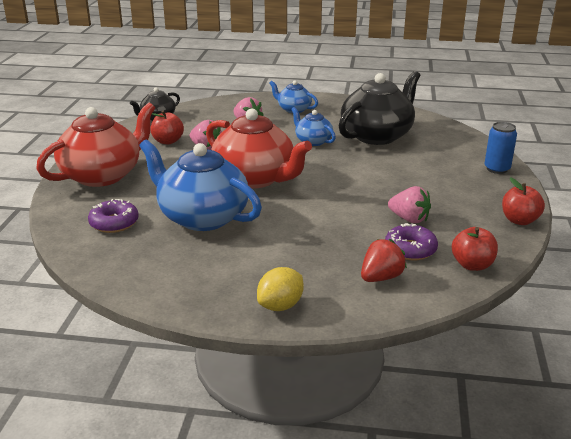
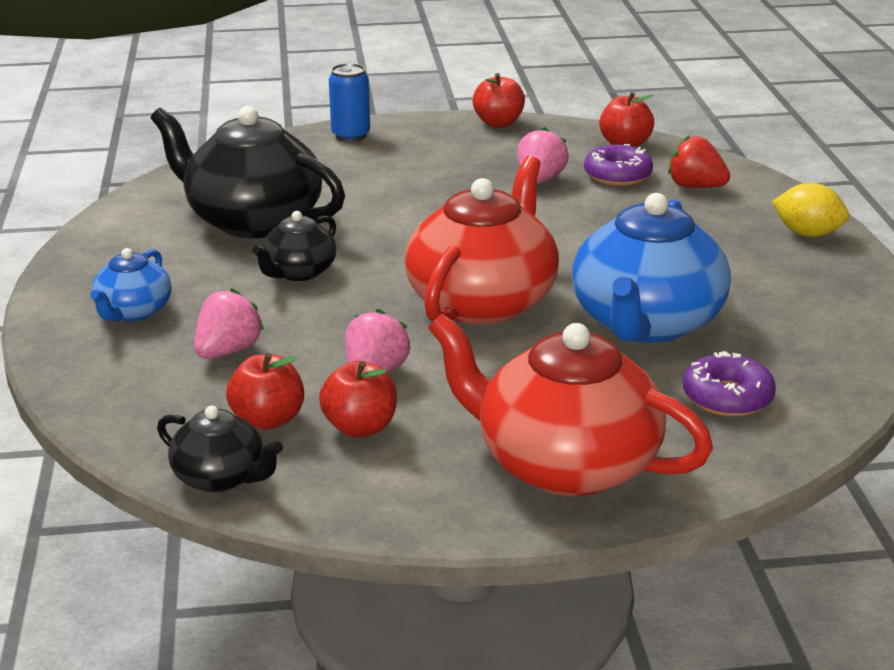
camera: 105 degrees left, 0 degrees up
blue teapot [291,107,336,146] -> black teapot [252,211,337,281]
none -> red apple [226,353,304,430]

